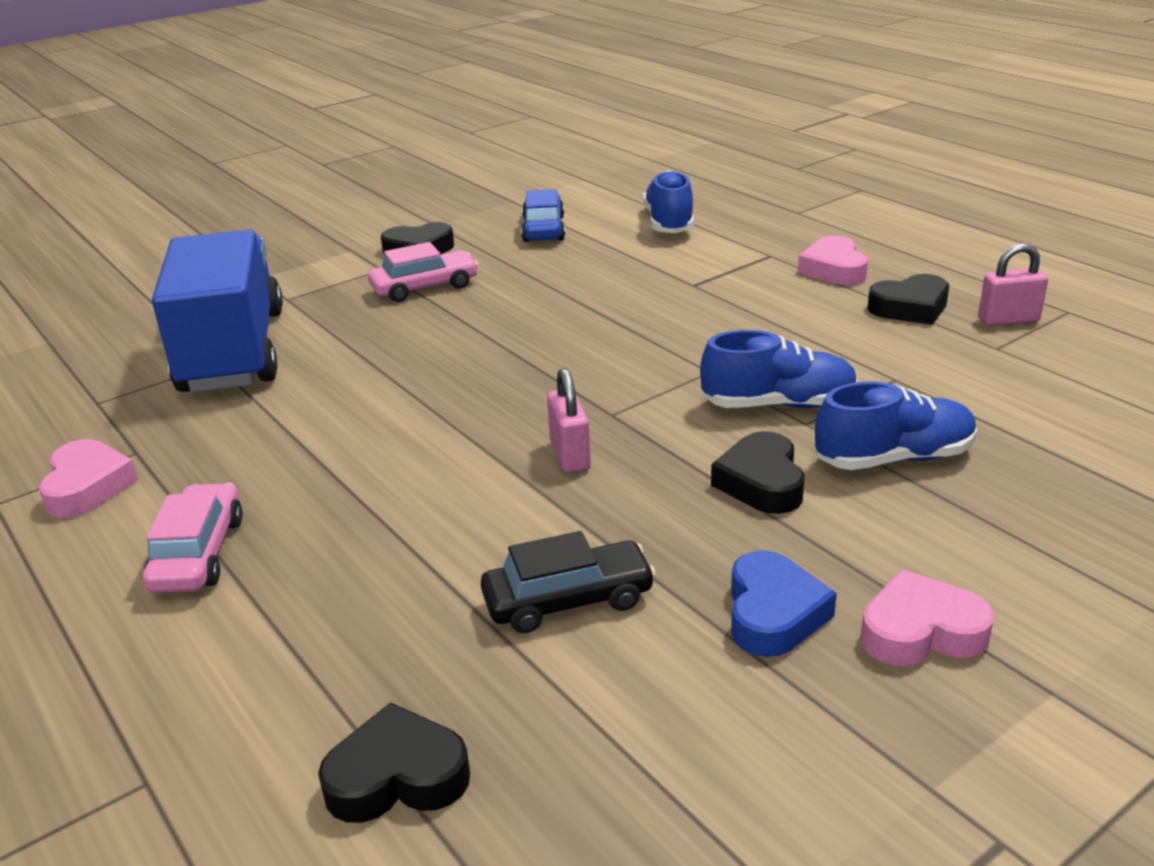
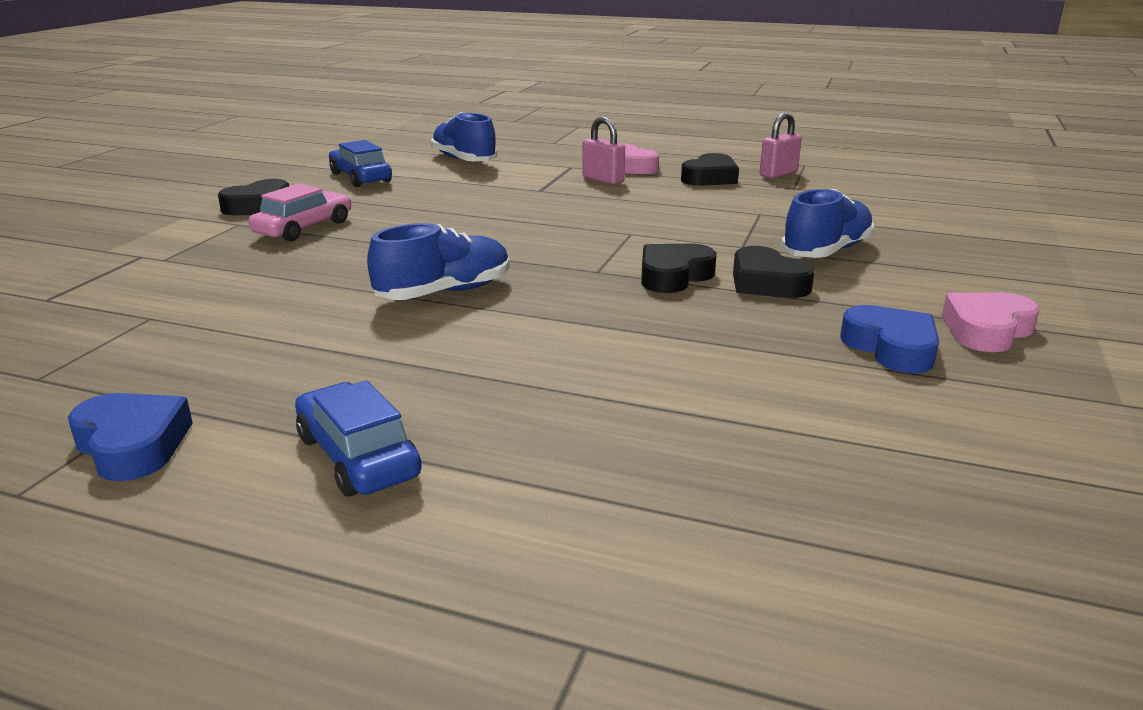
camera: 35 degrees left, 5 degrees down
pink heart [39,439,138,518] -> blue heart [68,393,193,481]
pink car [143,483,243,593] -> blue car [295,380,422,497]
blue truck [152,229,283,392] -> none
black heart [318,702,470,823] -> black heart moved to [641,244,717,293]
black car [481,531,656,633] -> none
pink padlock [547,368,591,473] -> pink padlock moved to [582,116,625,185]
blue shoe [700,330,858,408] -> blue shoe moved to [367,223,510,300]

